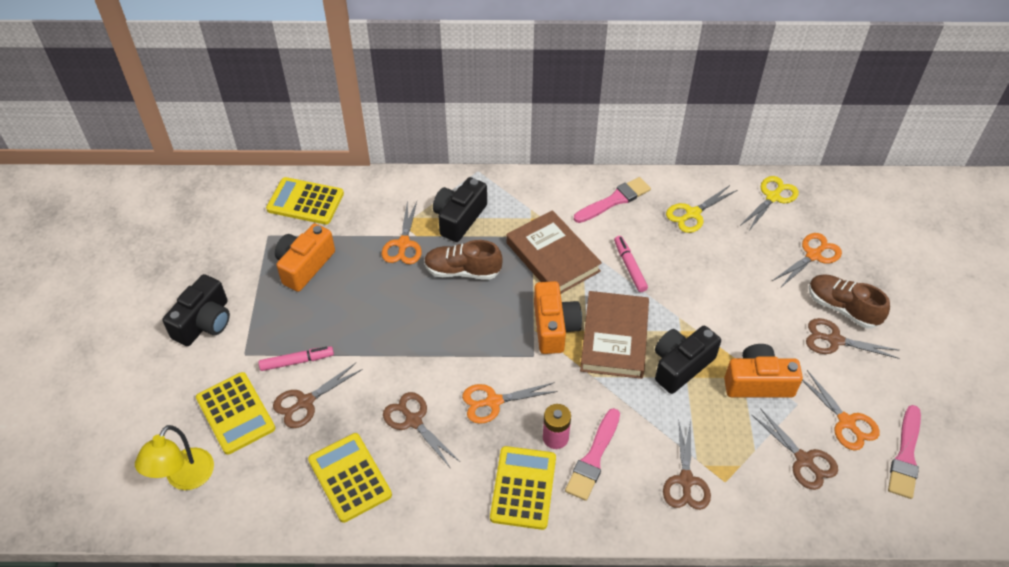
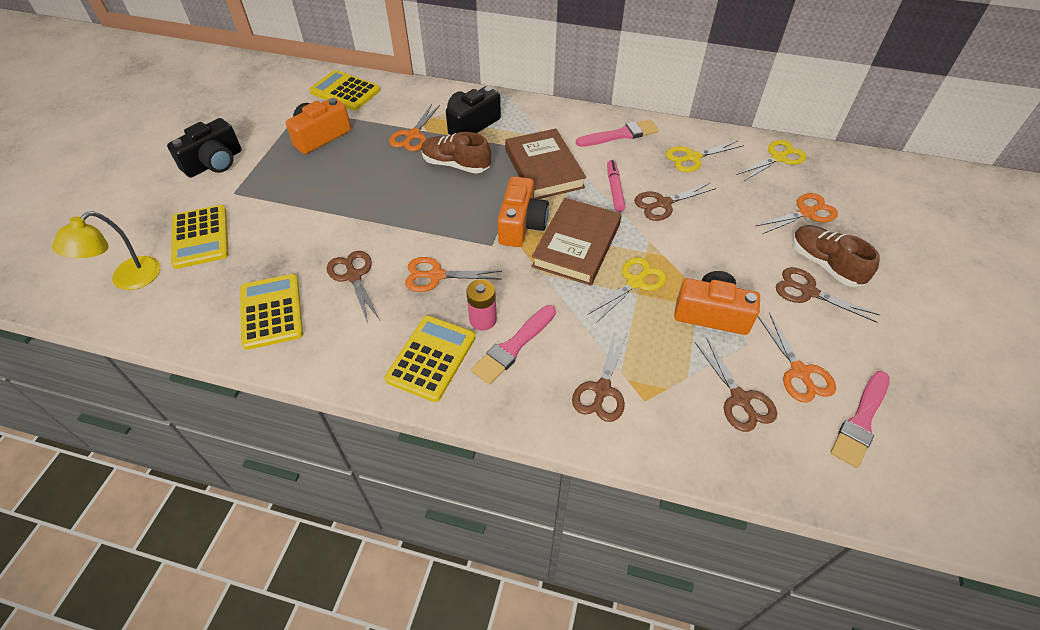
camera: 15 degrees right, 0 degrees up
pink marker [258,346,334,371] -> none
brown scissors [273,363,362,428] -> brown scissors moved to [634,183,717,221]
black camera [655,326,721,394] -> yellow scissors [587,257,667,323]

